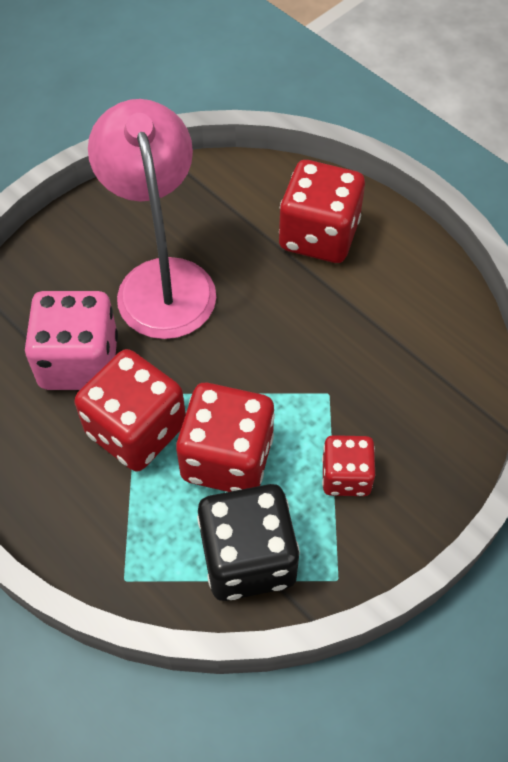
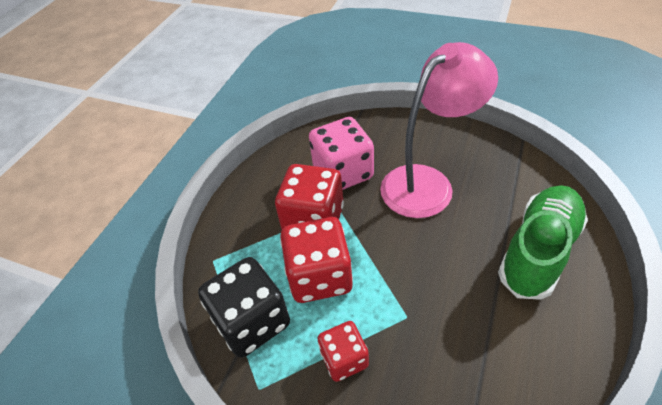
camera: 70 degrees right, 10 degrees down
red dice [279,160,365,263] -> green shoe [498,185,588,300]

